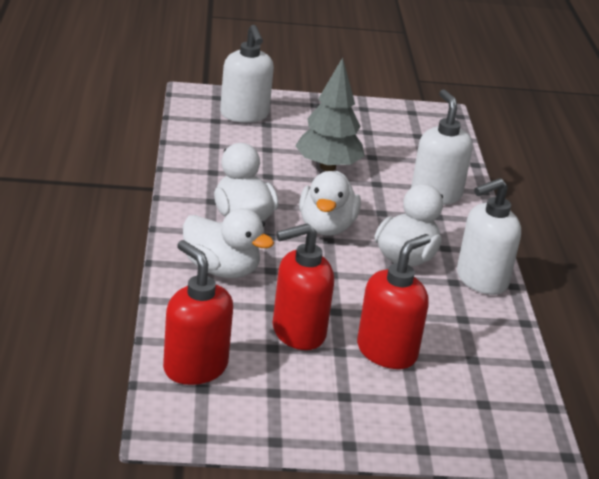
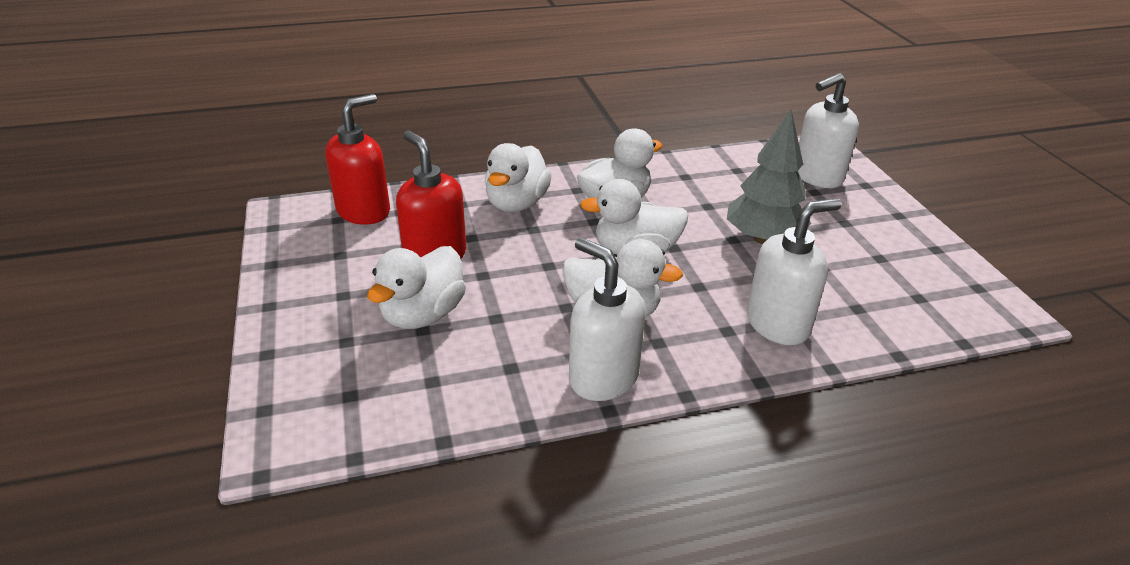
camera: 80 degrees right, 5 degrees up
red soap dispenser [357,234,431,369] -> white duck [367,246,466,329]

